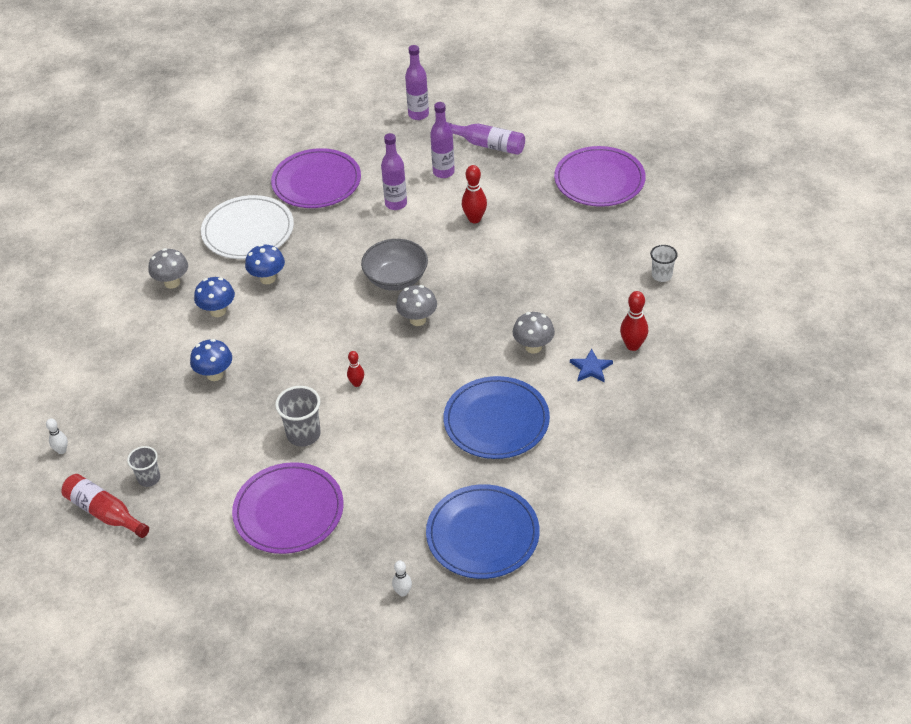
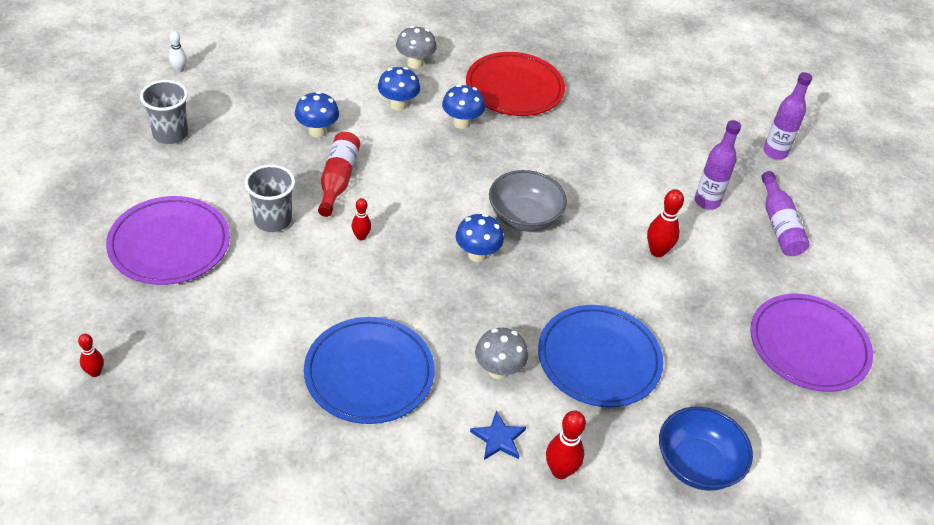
camera: 55 degrees right, 0 degrees up
red bottle [61,474,149,538] -> red bottle moved to [318,132,360,217]
grey cup [127,446,160,487] -> grey cup [140,80,188,144], size x1.51
white plate [201,195,294,259] -> red plate [466,52,565,116]
purple plate [271,148,361,208] -> none
purple bottle [381,133,407,210] -> none
white bowling pin [392,561,412,597] -> red bowling pin [78,334,104,377]
grey mushroom [396,285,437,326] -> blue mushroom [456,214,504,262]
blue plate [426,484,540,579] -> blue plate moved to [538,305,664,407]
white cup [650,245,678,282] -> blue bowl [659,407,753,491]

